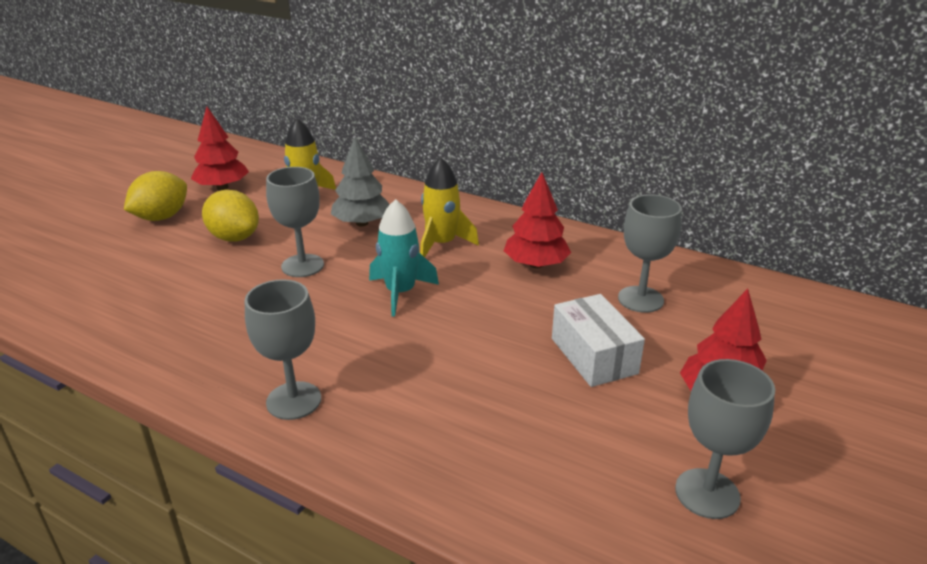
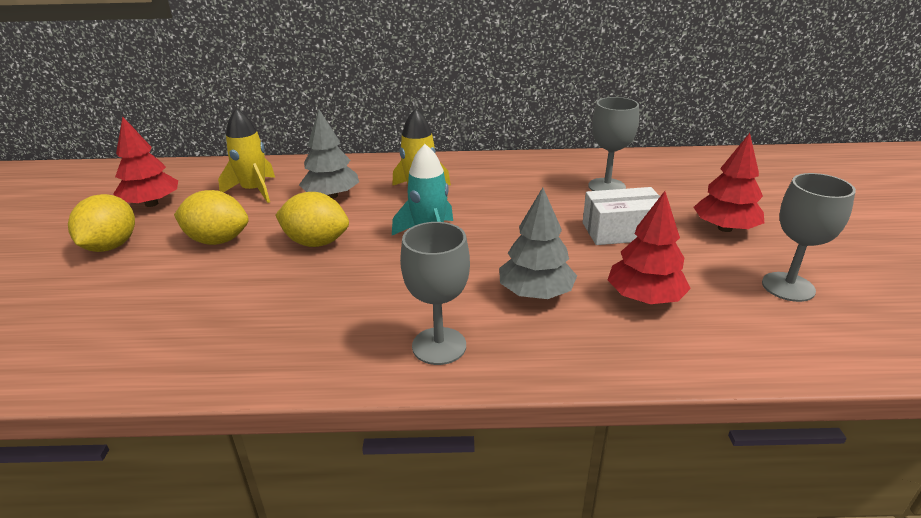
camera: 30 degrees left, 0 degrees up
grey goblet [266,167,324,277] -> yellow lemon [276,192,349,247]
red tree [504,172,571,268] -> red tree moved to [607,191,691,304]
white box [552,294,645,387] -> white box turned 45 degrees counterclockwise [583,187,660,245]
none -> grey tree [499,188,577,299]

